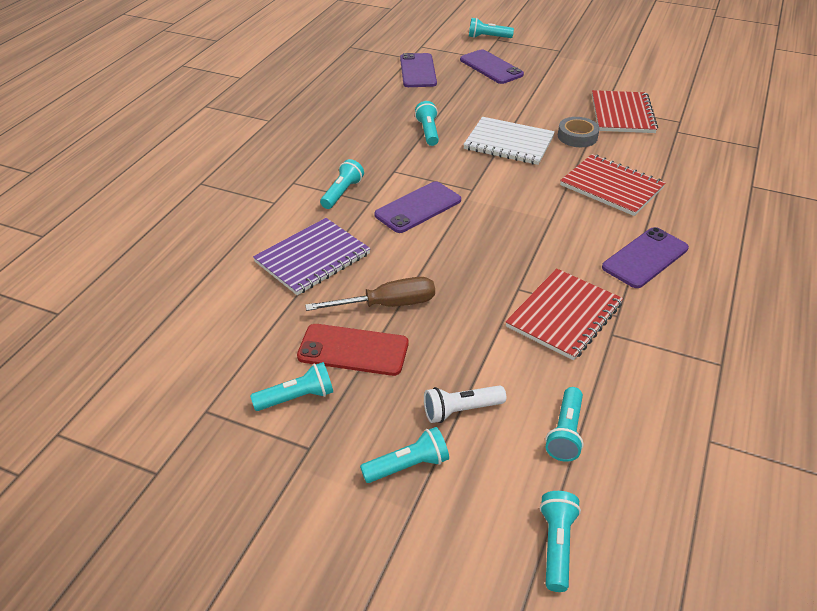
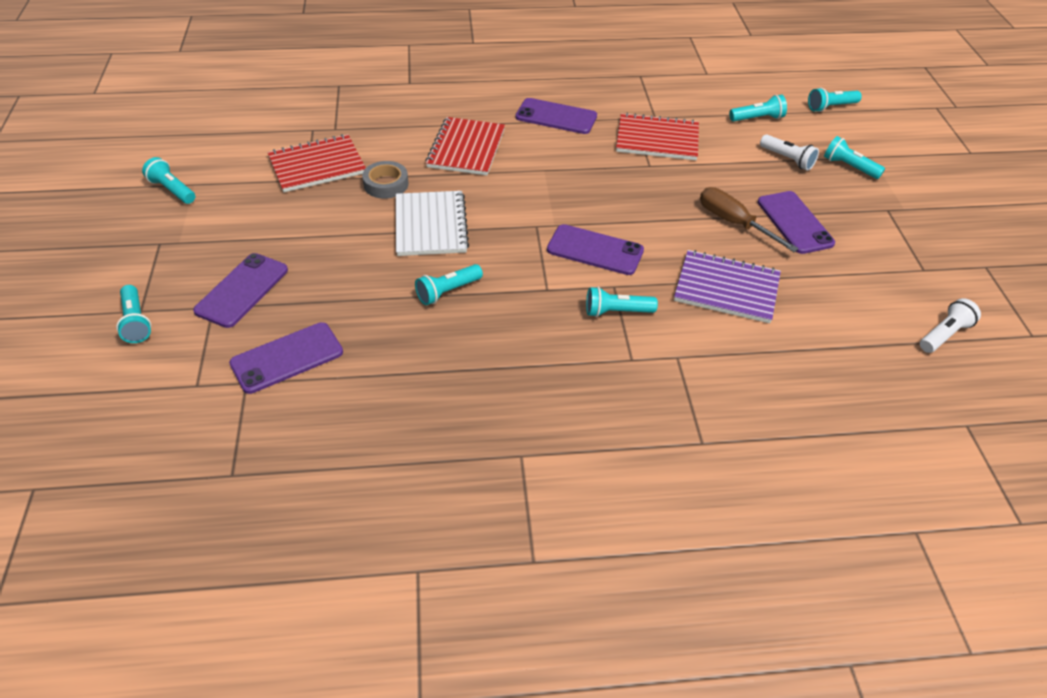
camera: 120 degrees left, 5 degrees up
turquoise flashlight [250,362,333,411] -> turquoise flashlight moved to [142,157,195,204]
red phone [297,324,408,376] -> purple phone [757,191,835,254]
none -> white flashlight [920,298,981,353]

